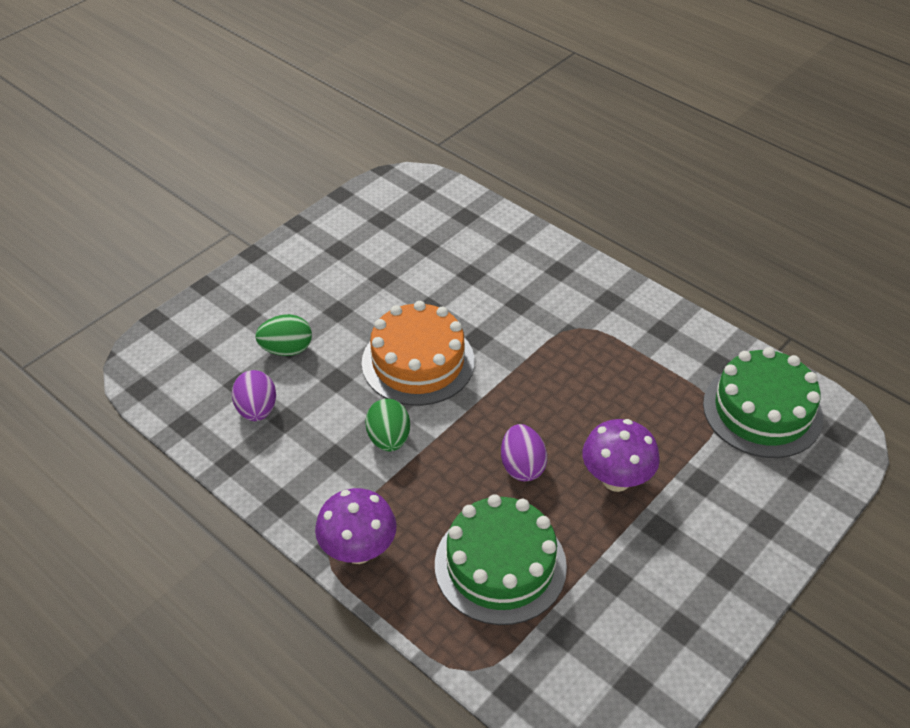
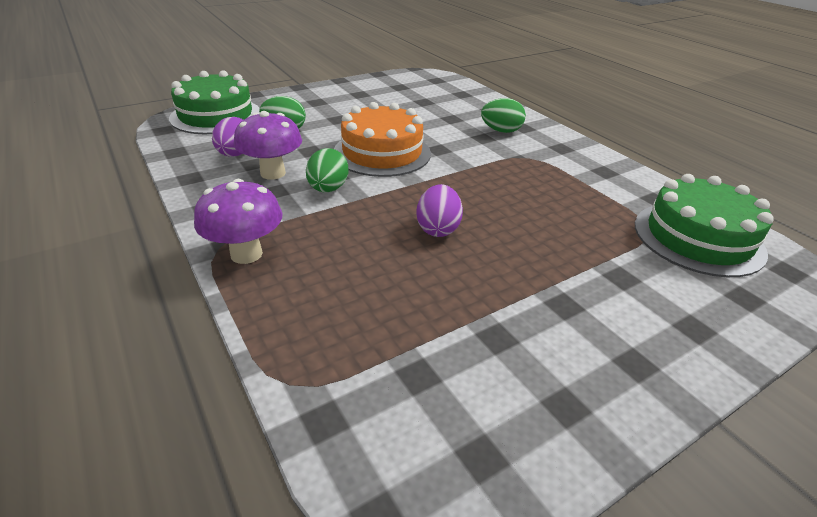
camera: 15 degrees right, 10 degrees down
green cake [435,494,567,625] -> green cake moved to [169,70,260,134]
purple mushroom [582,419,660,492] -> purple mushroom moved to [234,111,302,180]
none -> green egg [481,98,526,133]

